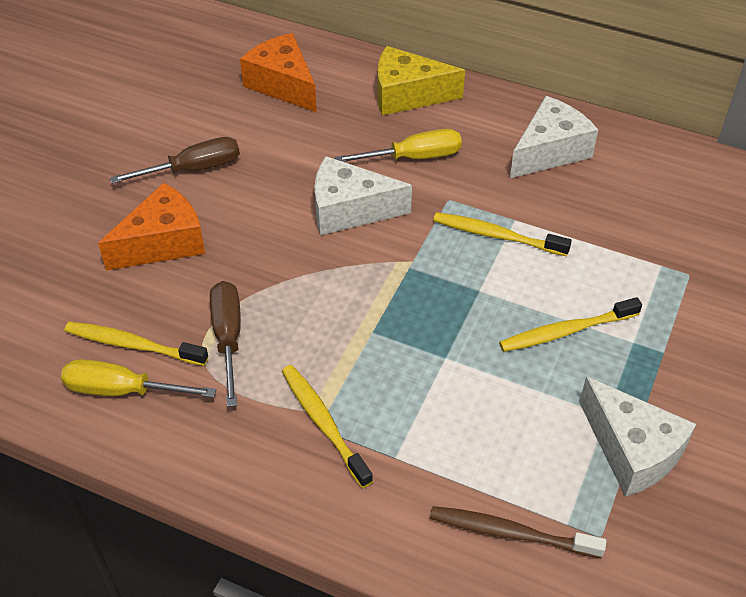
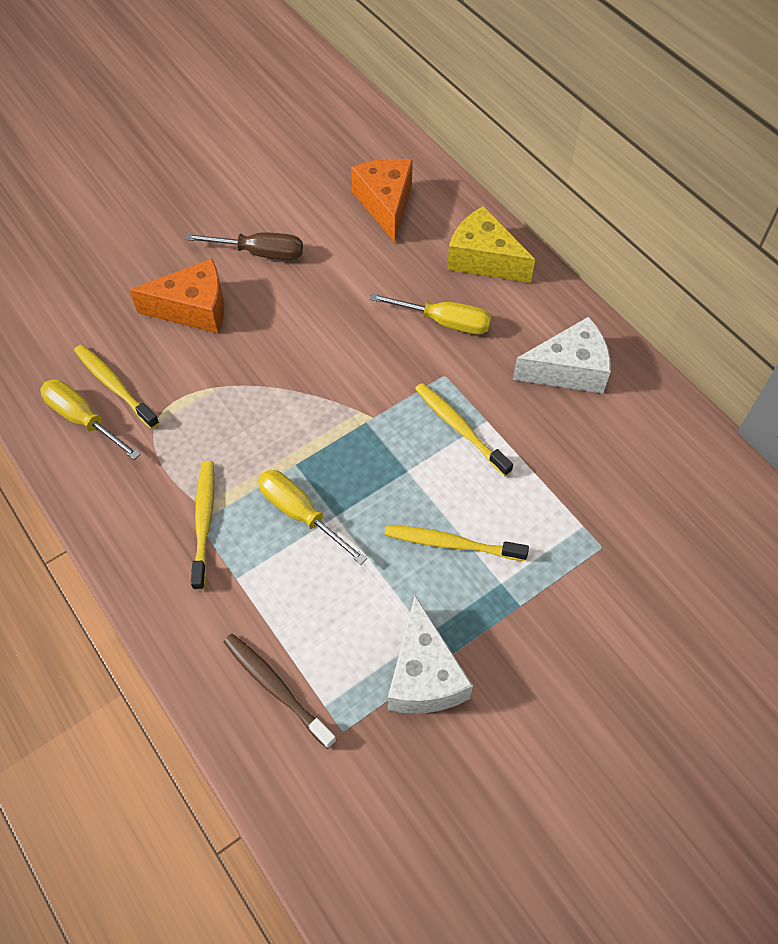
camera: 30 degrees right, 10 degrees up
brown screwdriver [210,281,241,407] -> none
white cheese [314,156,412,235] -> none
none -> yellow screwdriver [258,470,367,565]

